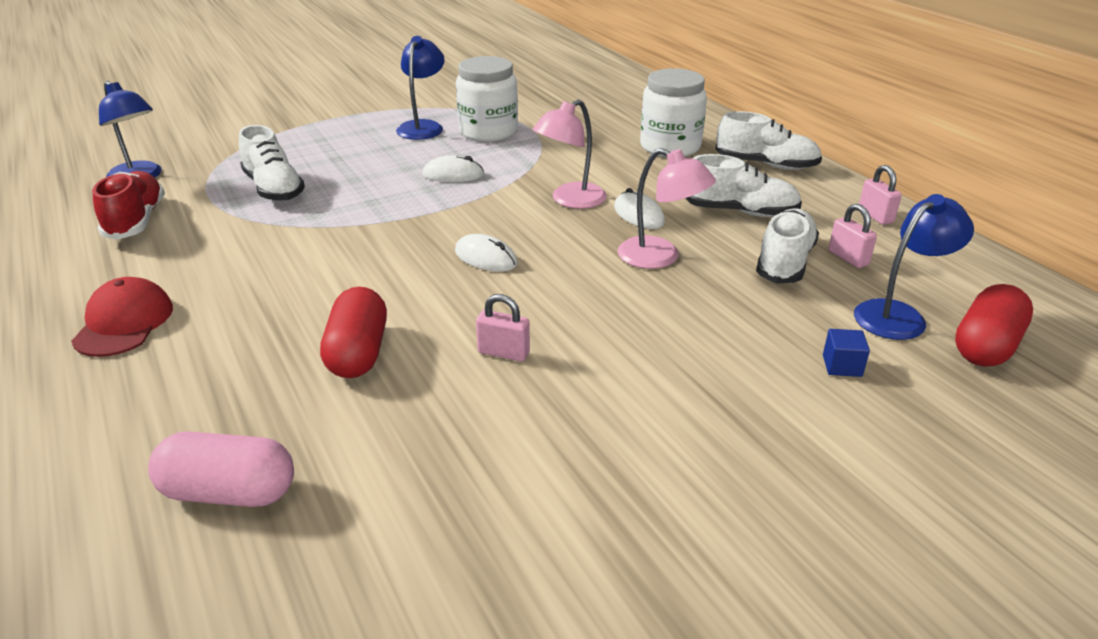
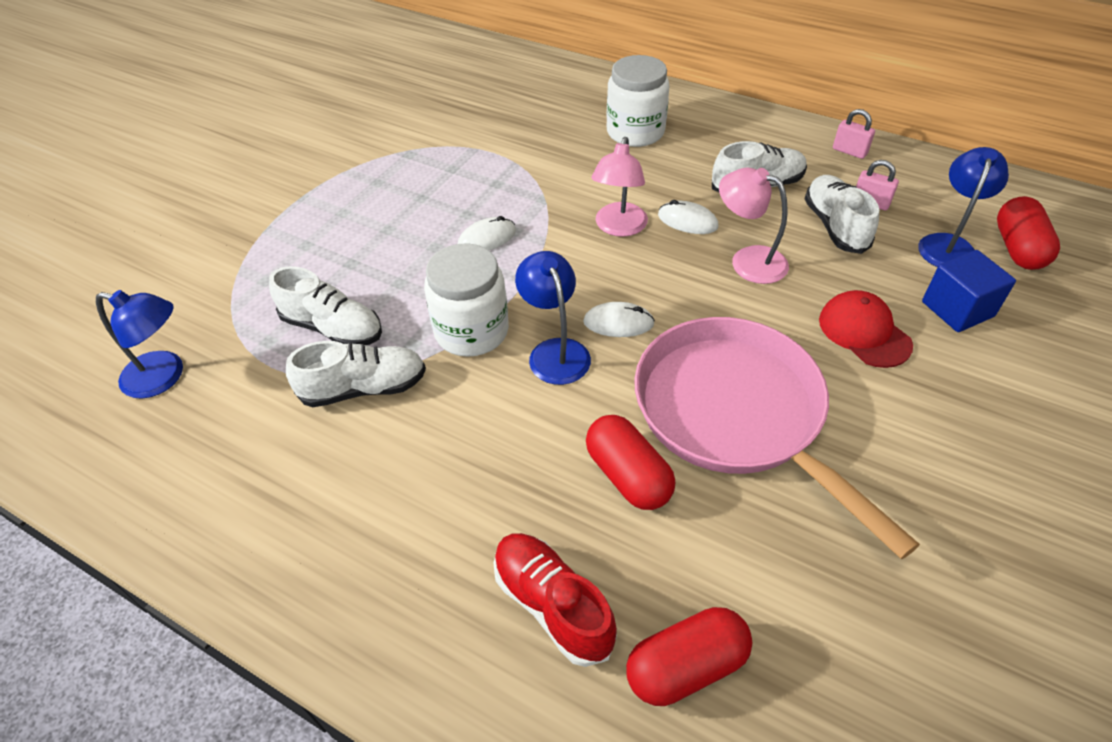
camera: 30 degrees left, 15 degrees up
red cap [71,277,173,357] -> red cap moved to [819,290,913,368]
red shoe [92,171,165,240] -> red shoe moved to [494,533,617,667]
pink capsule [148,431,294,507] -> red capsule [626,607,752,706]
blue lamp [396,36,445,140] -> blue lamp moved to [515,251,591,385]
white jar [456,56,518,142] -> white jar moved to [424,244,509,357]
pink padlock [476,294,530,362] -> pink pan [634,317,920,560]
pink lamp [618,148,716,269] -> pink lamp turned 150 degrees counterclockwise [719,168,789,284]
white shoe [716,111,822,170] -> white shoe moved to [286,341,426,407]
blue cube [823,329,870,377] -> blue cube [922,250,1016,332], size x1.87

